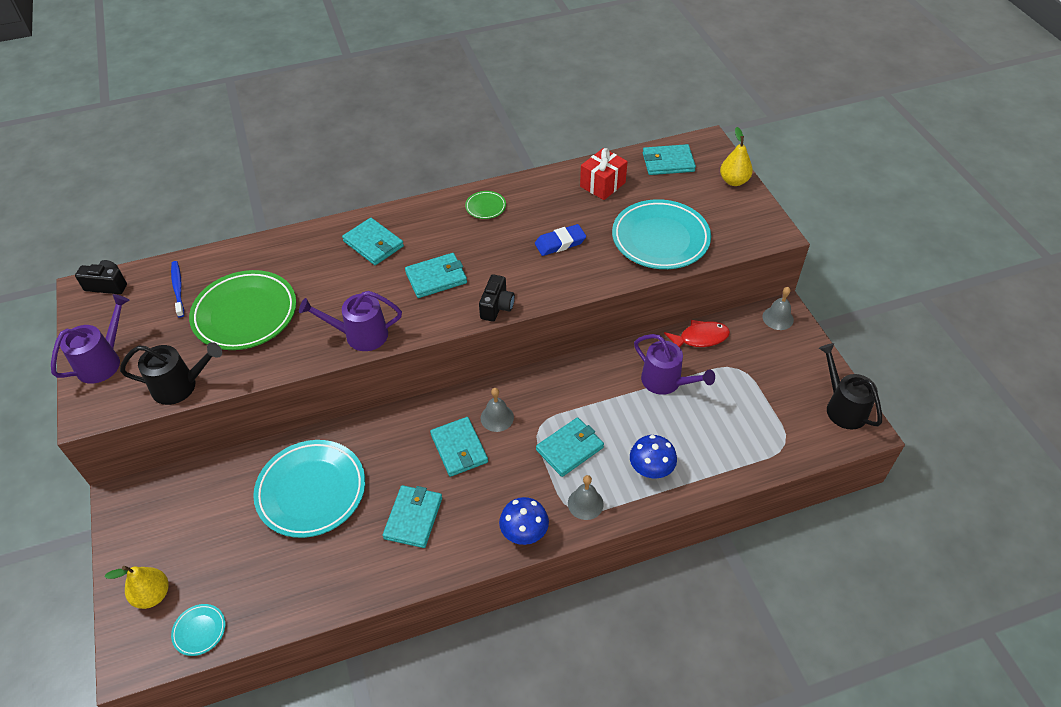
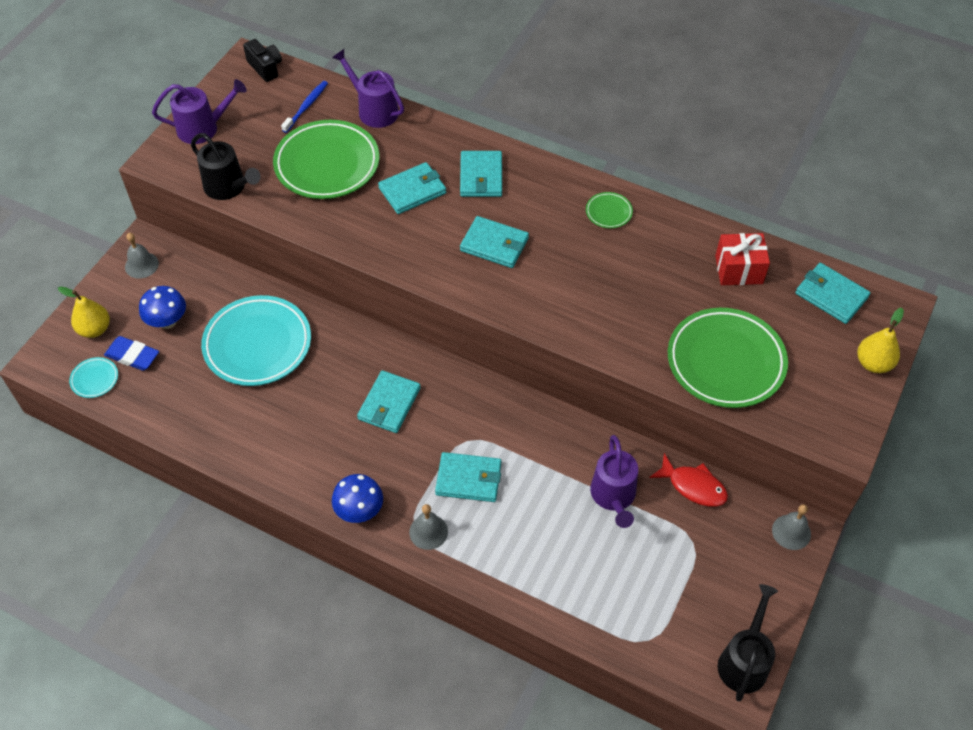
camera: 45 degrees right, 5 degrees up
purple watering can [299,291,402,351] -> purple watering can moved to [332,49,404,128]
turquoise wallet [382,485,442,548] -> turquoise wallet moved to [378,162,446,214]
black camera [479,274,515,322] -> none
grey bell [480,388,514,432] -> grey bell moved to [125,233,159,278]
blue eraser [535,224,586,256] -> blue eraser moved to [104,336,159,371]
turquoise plate [612,199,711,269] -> green plate [668,308,788,408]
blue mushroom [630,435,677,479] -> blue mushroom moved to [139,286,186,329]

